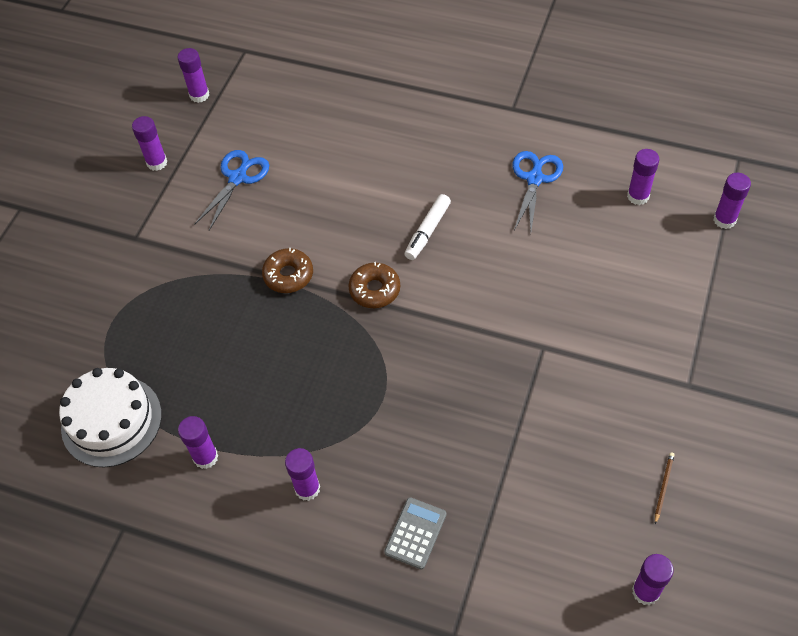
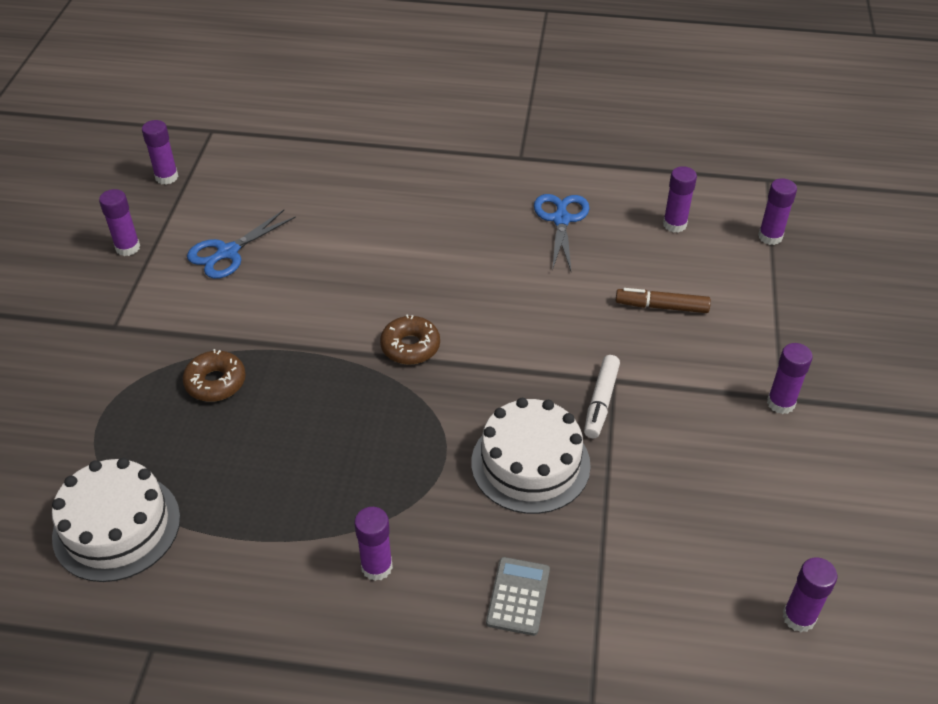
camera: 15 degrees left, 10 degrees down
purple glue stick [178,416,218,469] -> purple glue stick moved to [767,343,813,414]
blue scissors [194,150,269,231] -> blue scissors turned 150 degrees counterclockwise [187,210,296,279]
brown donut [262,248,313,293] -> brown donut moved to [182,349,246,402]
white marker [404,194,451,260] -> white marker moved to [584,355,620,438]
brown pencil [655,452,674,524] -> none
none -> white cake [471,398,591,514]
none -> brown marker [616,288,711,313]

